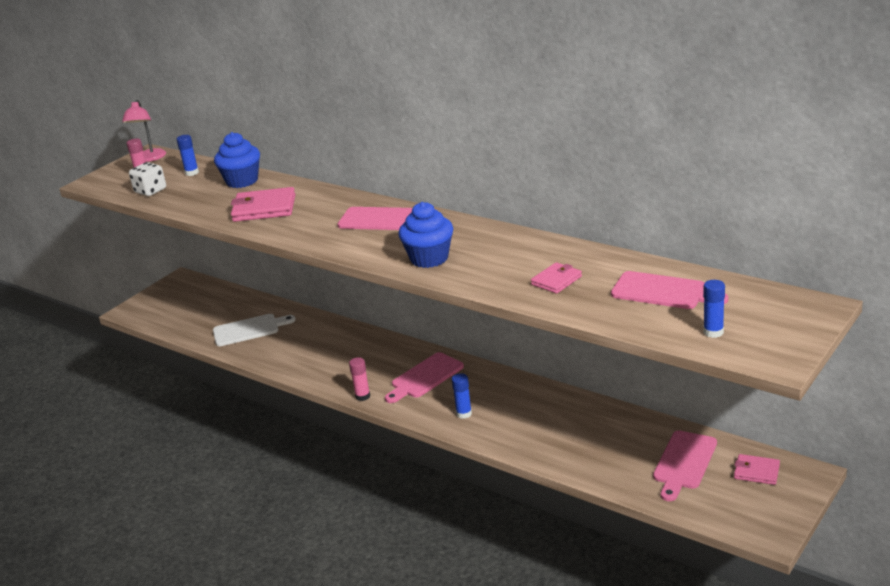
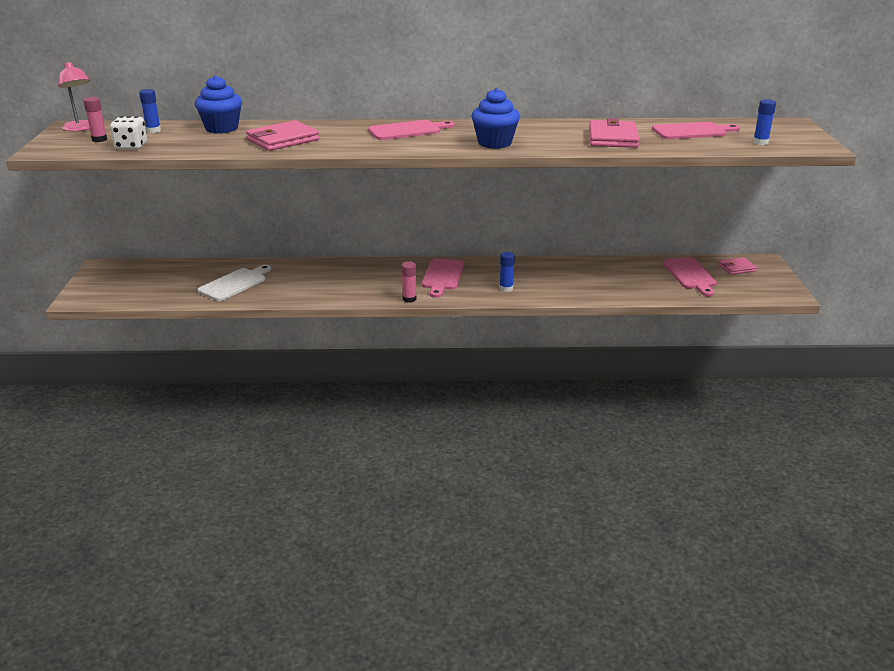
camera: 40 degrees left, 0 degrees up
pink wallet [531,262,582,294] -> pink wallet [589,118,639,148], size x1.71

